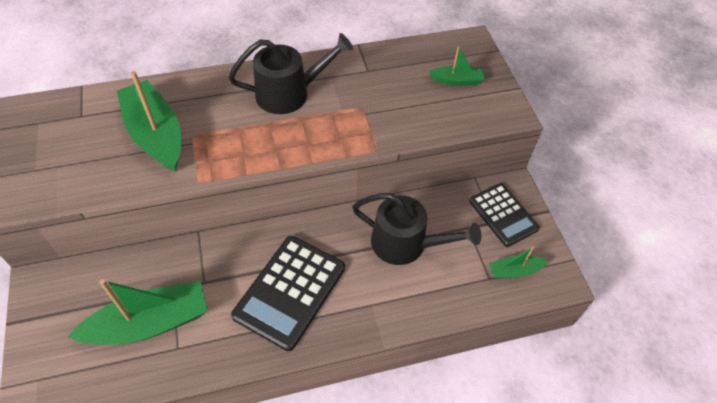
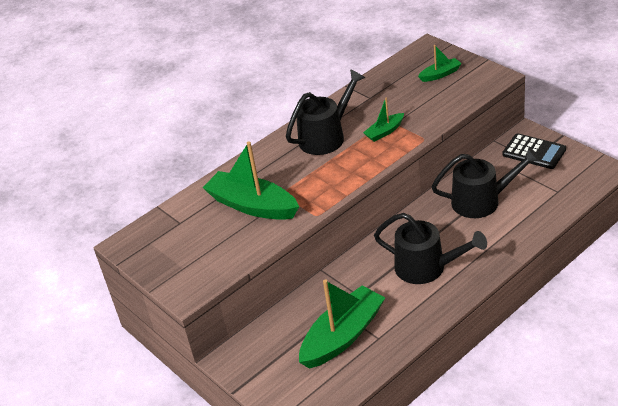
camera: 20 degrees left, 15 degrees down
black calculator [231,236,345,351] -> black watering can [374,213,487,284]
green boat [489,246,548,279] -> green boat moved to [363,98,404,142]

